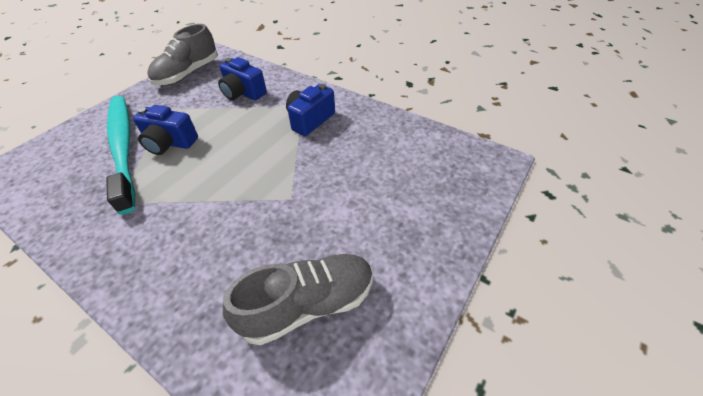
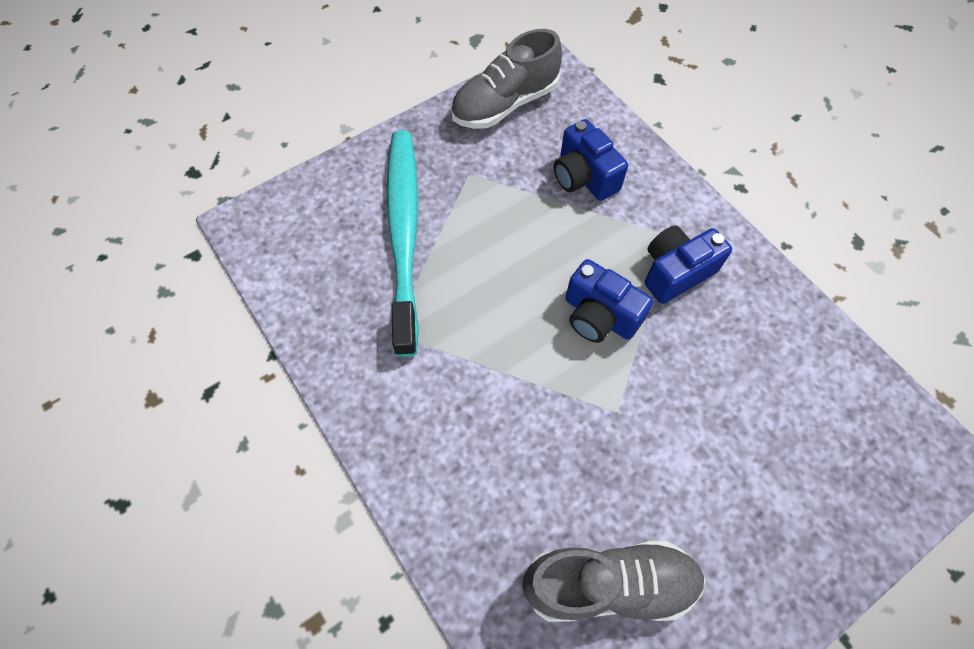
camera: 20 degrees right, 15 degrees up
blue camera [133,105,198,155] -> blue camera moved to [565,259,653,343]

